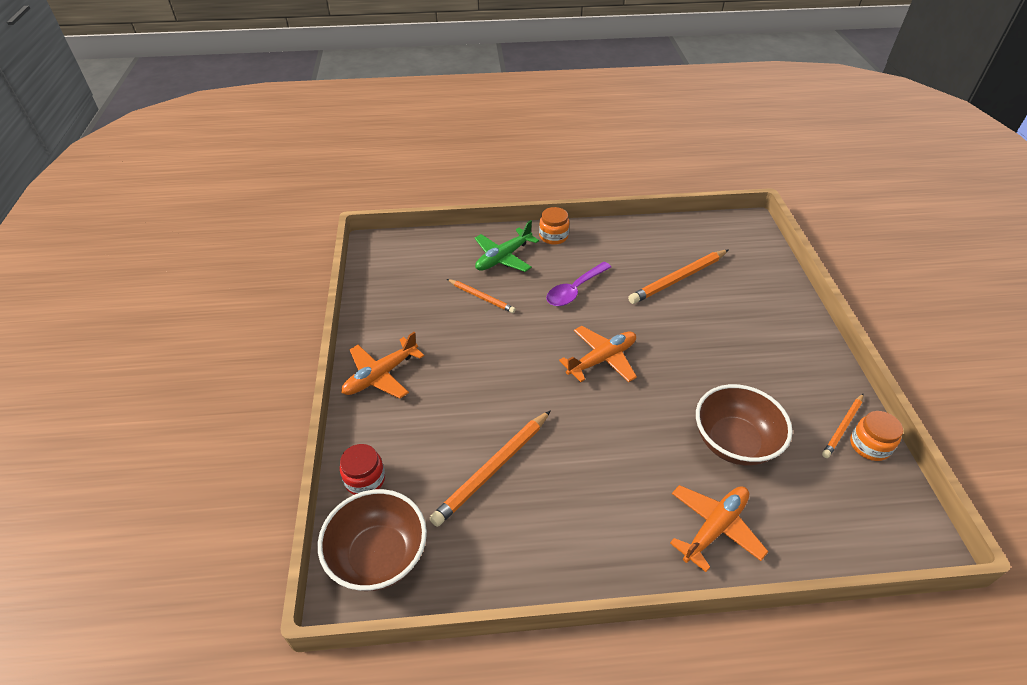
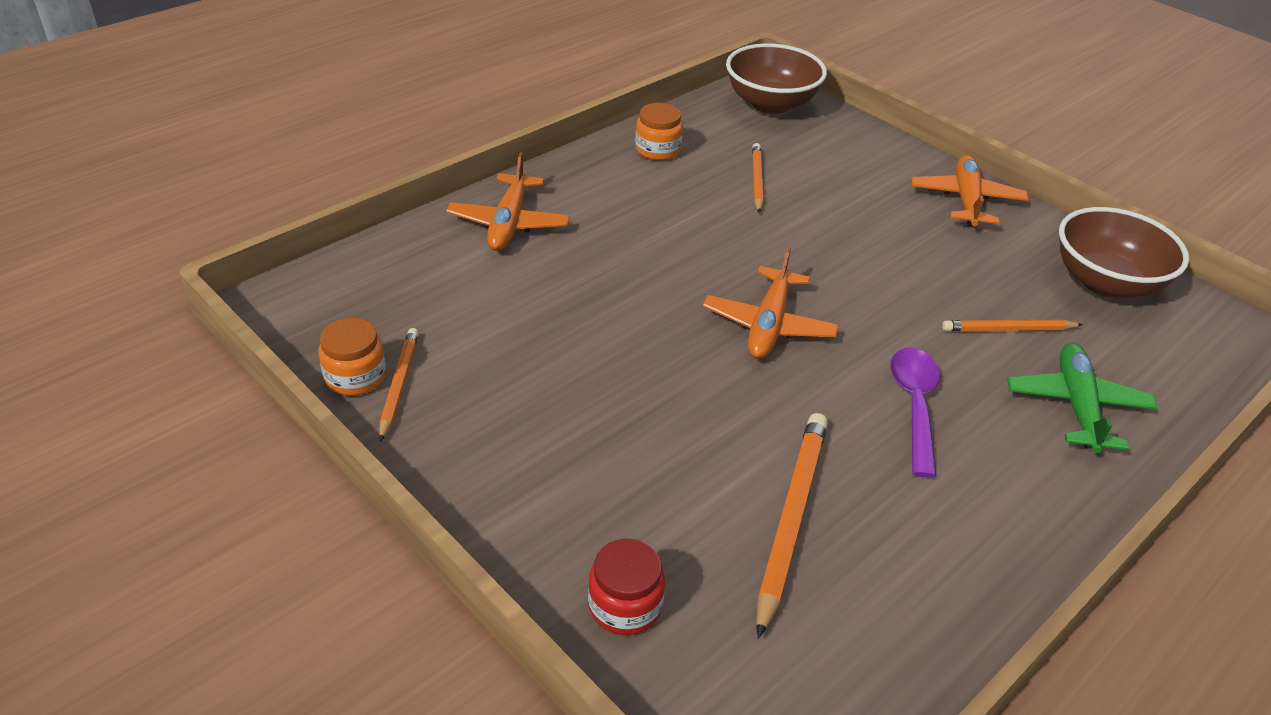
camera: 140 degrees right, 5 degrees down
red jar [340,444,385,495] -> red jar moved to [588,539,665,635]
orange pencil [429,410,551,527] -> orange pencil [752,143,763,213], size x0.61
orange jar [539,207,569,245] -> orange jar moved to [635,103,683,160]
brown bowl [696,384,793,465] -> brown bowl moved to [1059,207,1189,298]

